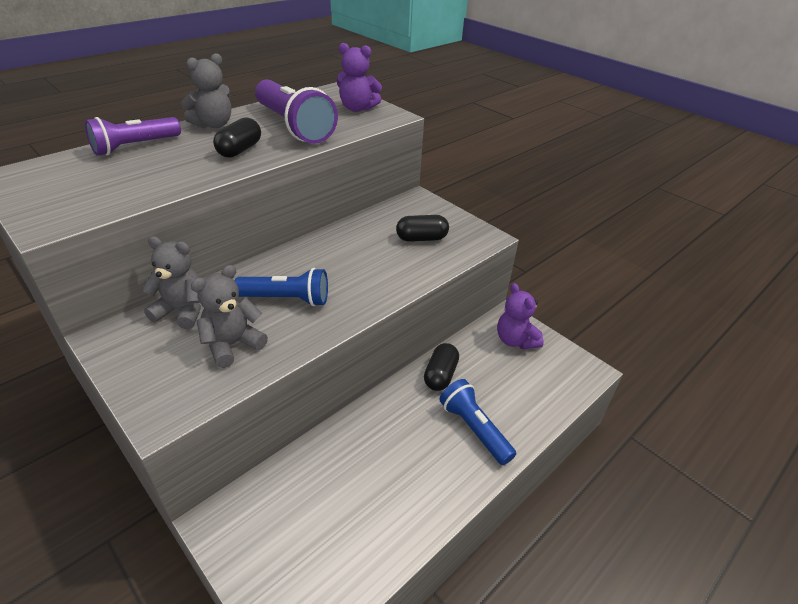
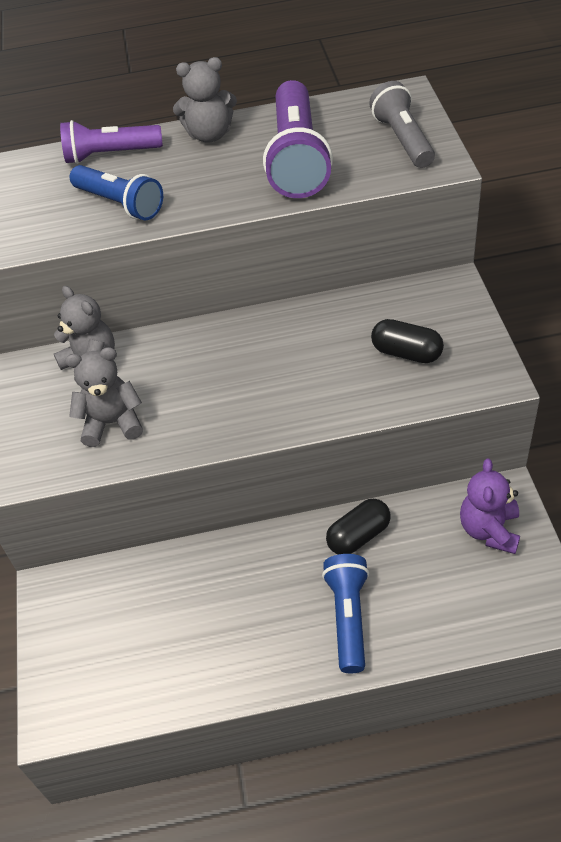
camera: 40 degrees right, 10 degrees up
black capsule [213,117,261,158] -> none
blue flashlight [234,268,328,306] -> blue flashlight moved to [70,165,163,220]
purple teddy bear [337,43,382,112] -> grey flashlight [369,81,435,168]

